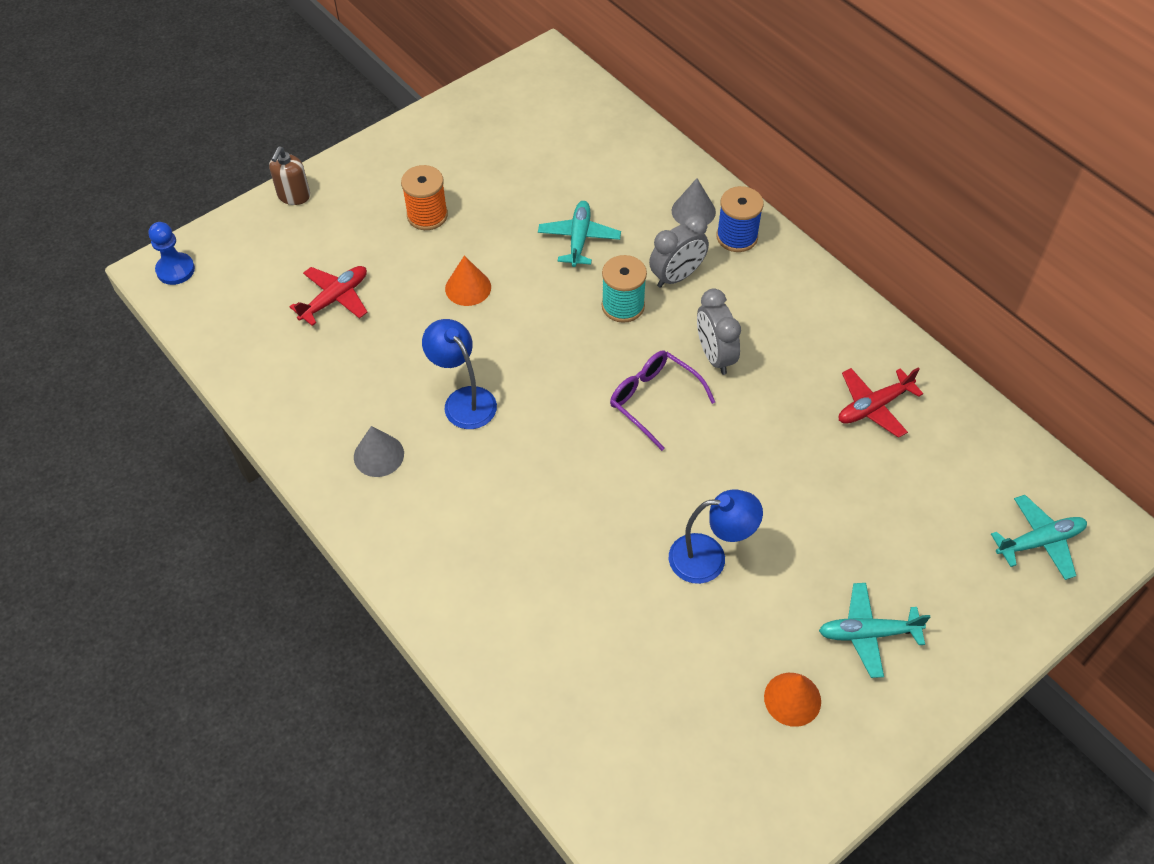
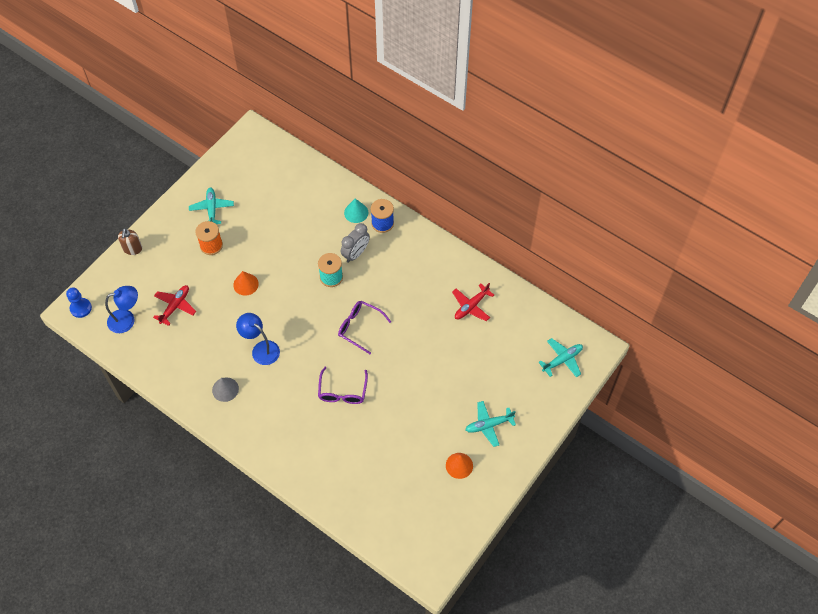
camera: 15 degrees left, 5 degrees up
turquoise plane [538,201,621,267] -> turquoise plane moved to [189,188,234,224]
blue lamp [669,489,763,584] -> blue lamp moved to [105,286,138,333]
grey cone [672,178,716,225] -> turquoise cone [344,199,368,223]
grey clock [697,288,741,375] -> none
none -> purple glasses [318,367,368,404]

